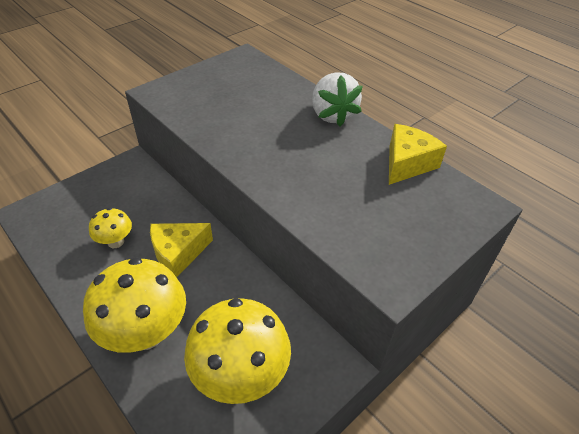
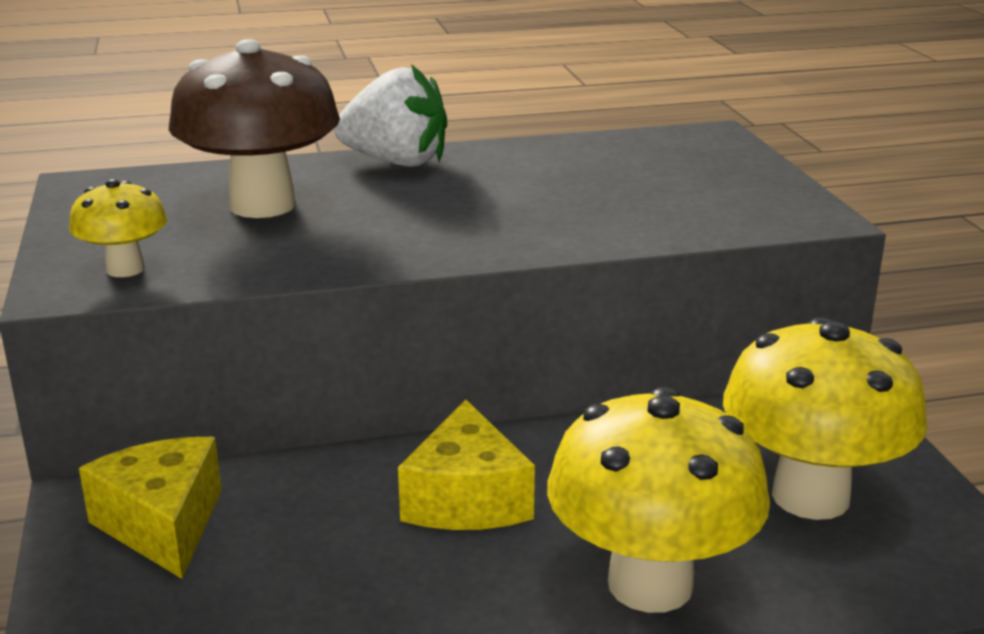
camera: 60 degrees left, 20 degrees down
yellow mushroom [89,208,132,248] -> yellow mushroom moved to [69,179,167,277]
yellow cheese [389,124,447,185] -> yellow cheese moved to [79,437,222,579]
none -> brown mushroom [169,39,340,218]

